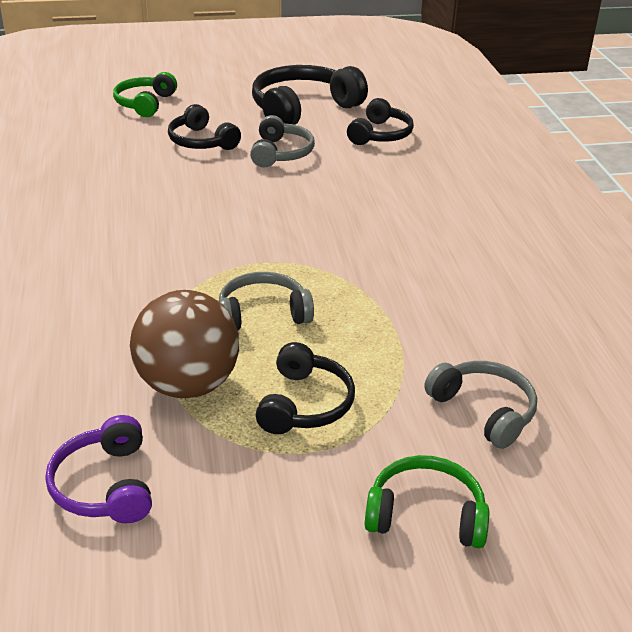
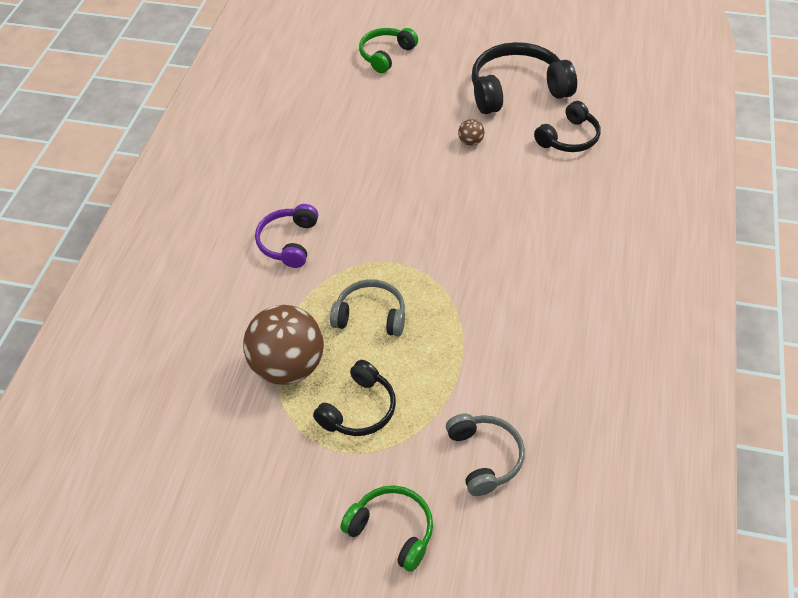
camera: 25 degrees right, 15 degrees up
purple headphones [45,415,152,523] -> purple headphones moved to [255,204,318,268]
black headphones [168,104,241,150] -> none
grey headphones [250,115,315,167] -> brown ball [458,119,484,146]

